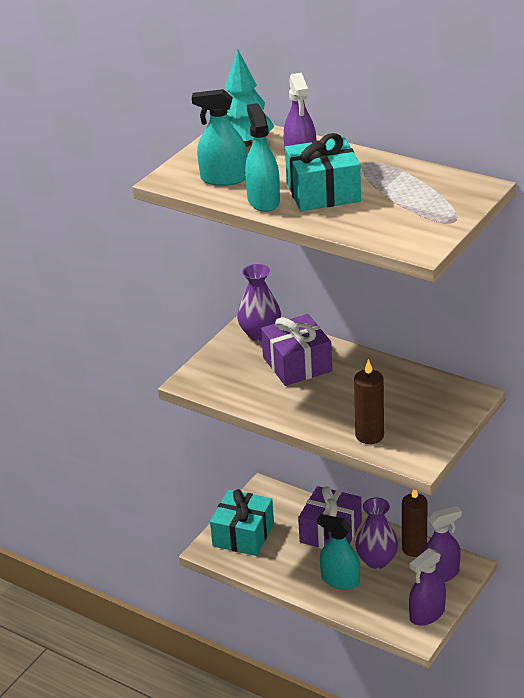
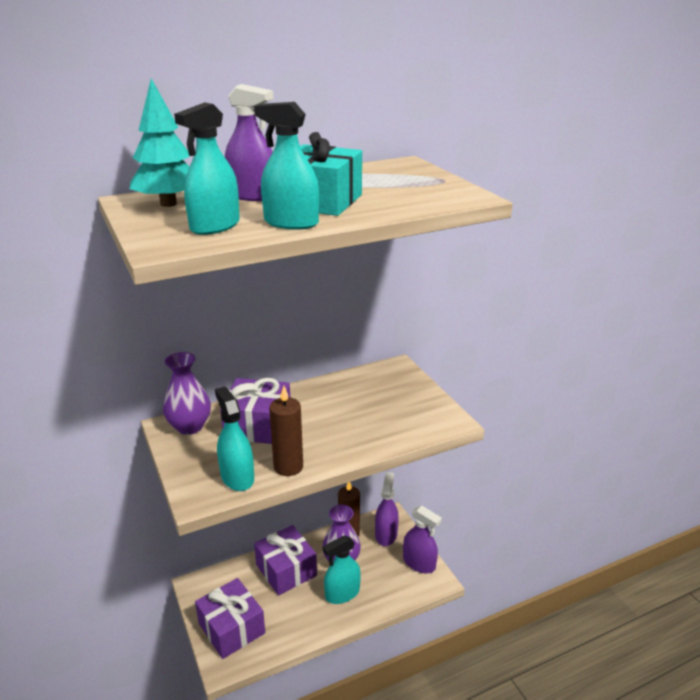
camera: 60 degrees left, 5 degrees down
turquoise gift [210,489,274,556] -> purple gift [195,578,265,659]
brown candle [354,359,384,444] -> brown candle moved to [269,386,303,476]
purple spray bottle [409,548,446,626] -> purple spray bottle turned 45 degrees counterclockwise [403,505,442,573]
none -> turquoise spray bottle [215,387,254,491]

